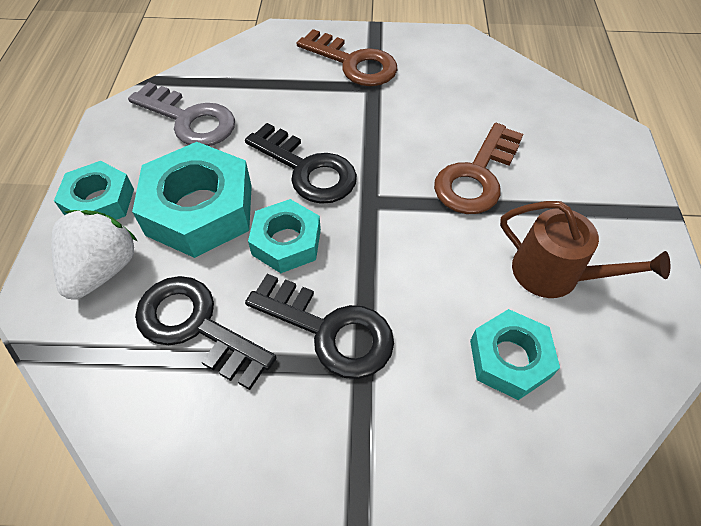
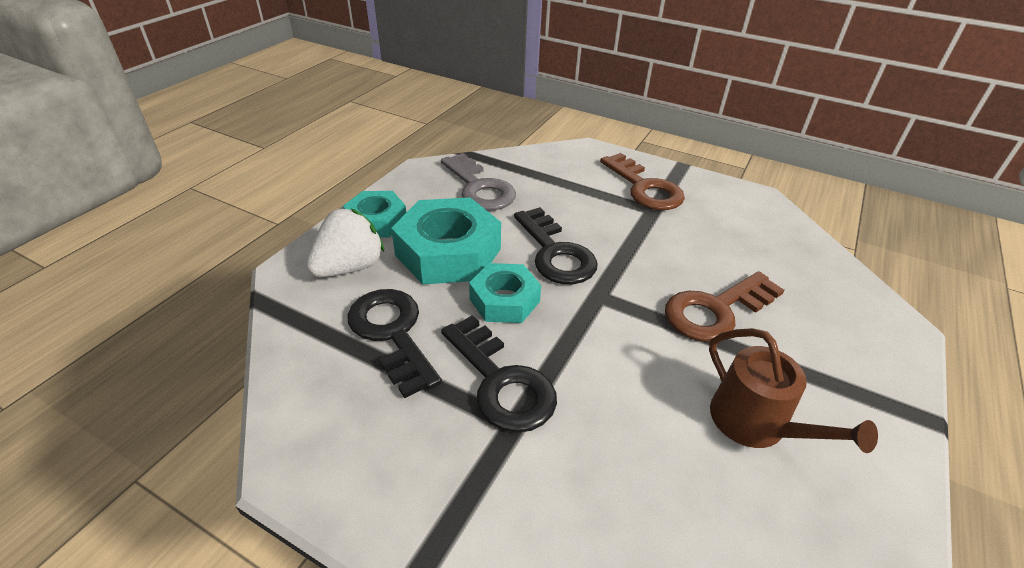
camera: 25 degrees right, 15 degrees down
turquoise nut [470,309,560,400] -> none

